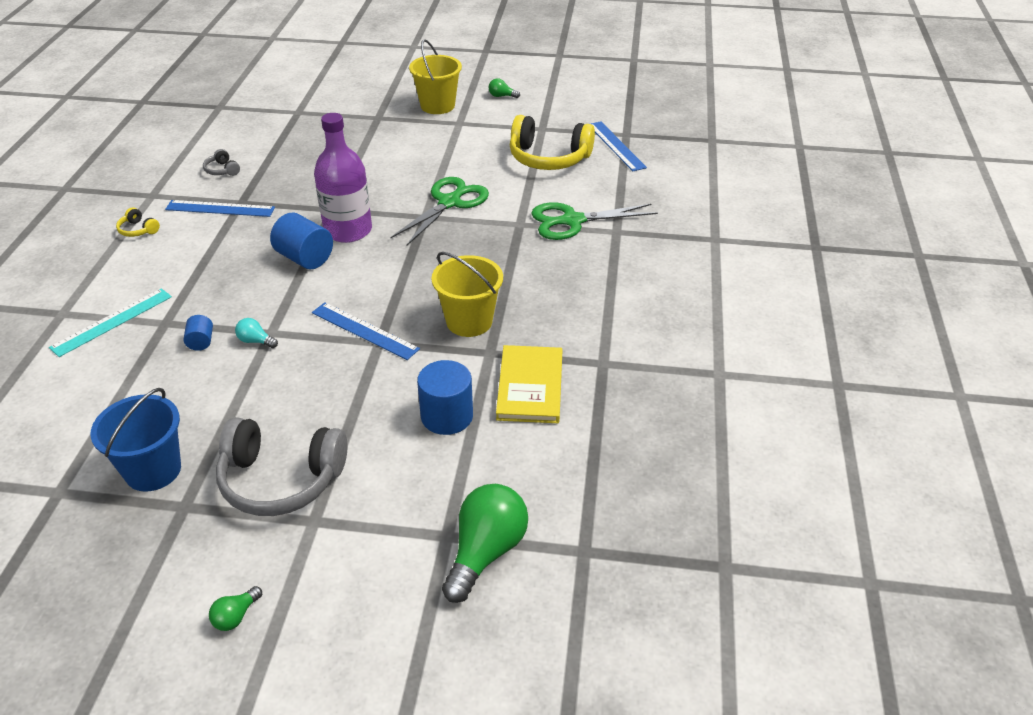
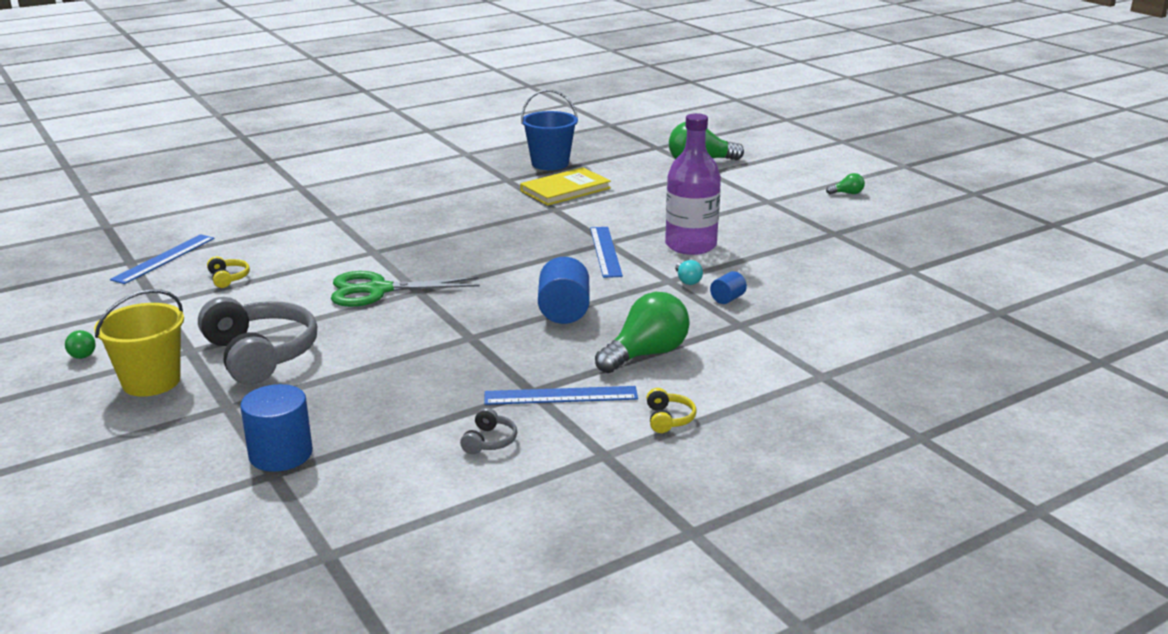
camera: 130 degrees left, 15 degrees down
turquoise ruler [49,288,172,357] -> none
blue bucket [90,388,181,492] -> blue bucket moved to [521,90,578,170]
blue ruler [165,200,275,217] -> blue ruler turned 60 degrees counterclockwise [484,386,638,405]
grey headphones [216,417,347,516] -> grey headphones moved to [198,297,317,385]
purple bottle [314,113,372,243] -> purple bottle moved to [665,113,721,255]
blue cylinder [417,360,473,435] -> blue cylinder moved to [240,384,313,472]
yellow bucket [432,252,503,337] -> none
yellow headphones [510,115,595,170] -> yellow headphones [207,256,250,288], size x0.42
green scissors [531,202,658,240] -> none
none -> green light bulb [595,292,690,373]

